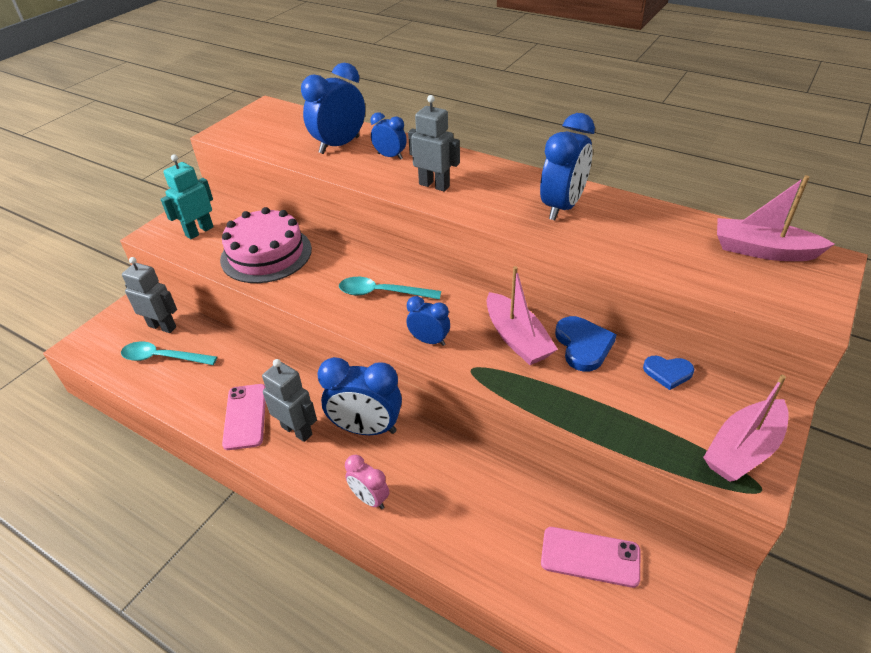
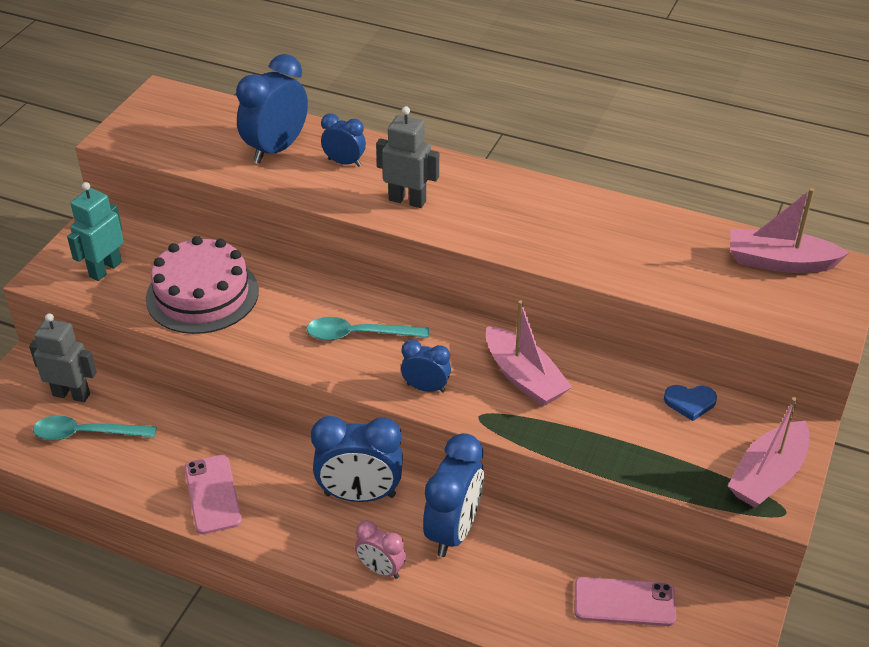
camera: 10 degrees left, 0 degrees up
grey robot [262,359,317,442] -> none
blue clock [540,113,595,220] -> blue clock moved to [423,433,484,557]
blue heart [555,316,617,372] -> none

